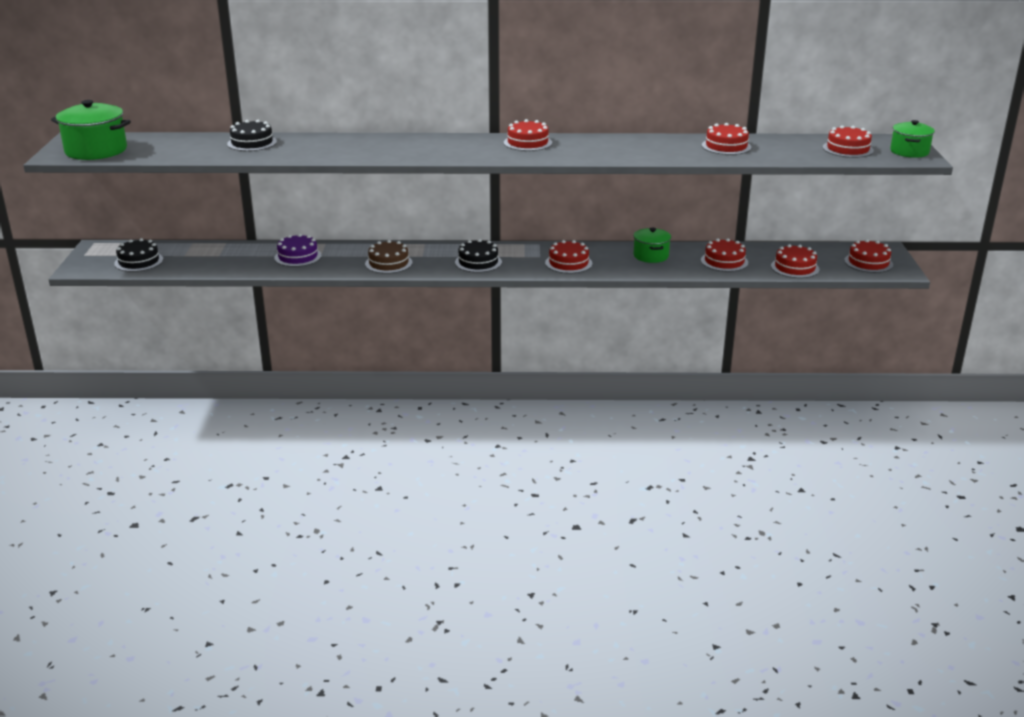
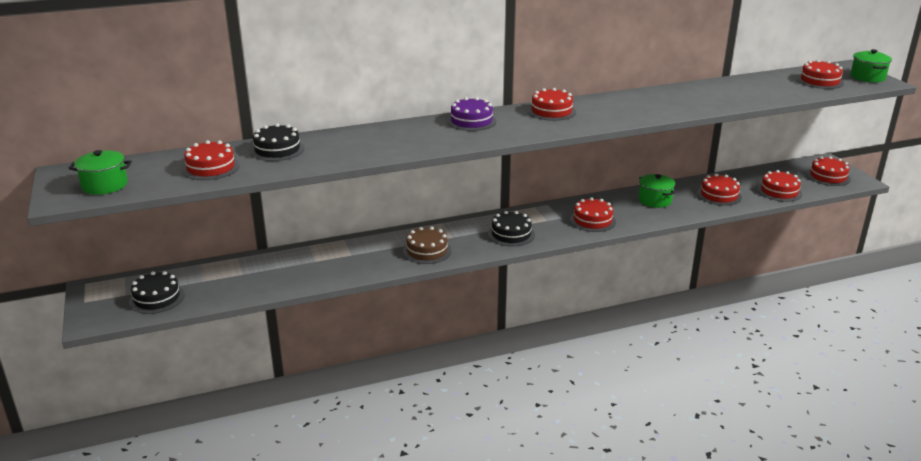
camera: 20 degrees left, 0 degrees up
green pot [51,100,131,160] -> green pot [68,150,132,195], size x0.63
purple cake [274,234,322,267] -> purple cake moved to [447,97,497,131]
red cake [702,123,752,155] -> red cake moved to [182,140,240,180]

